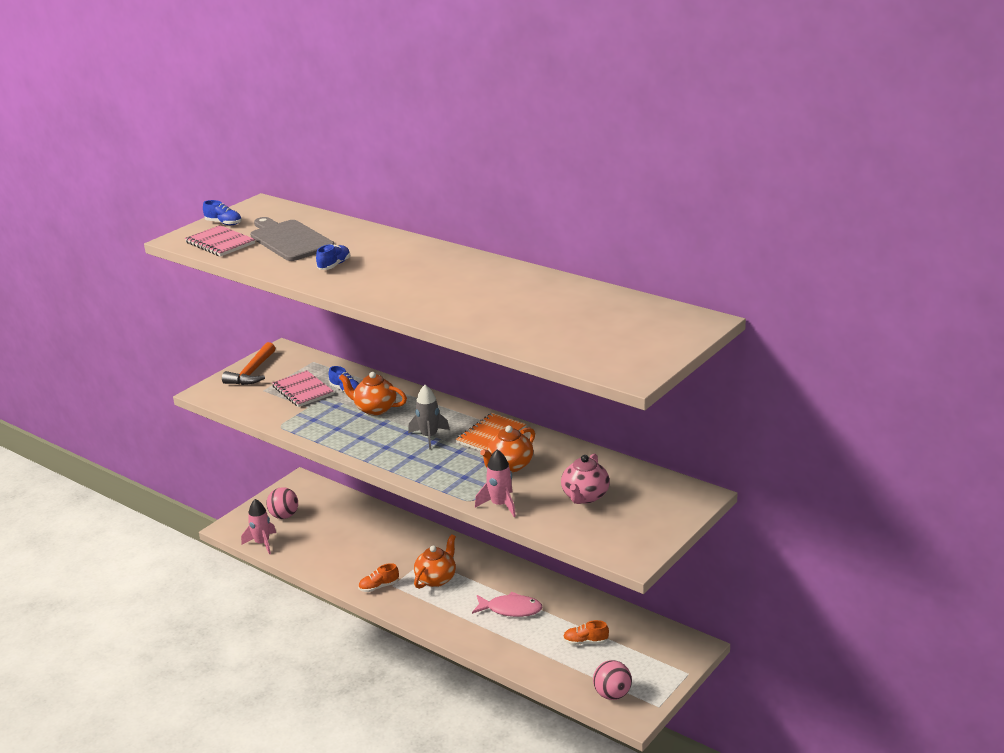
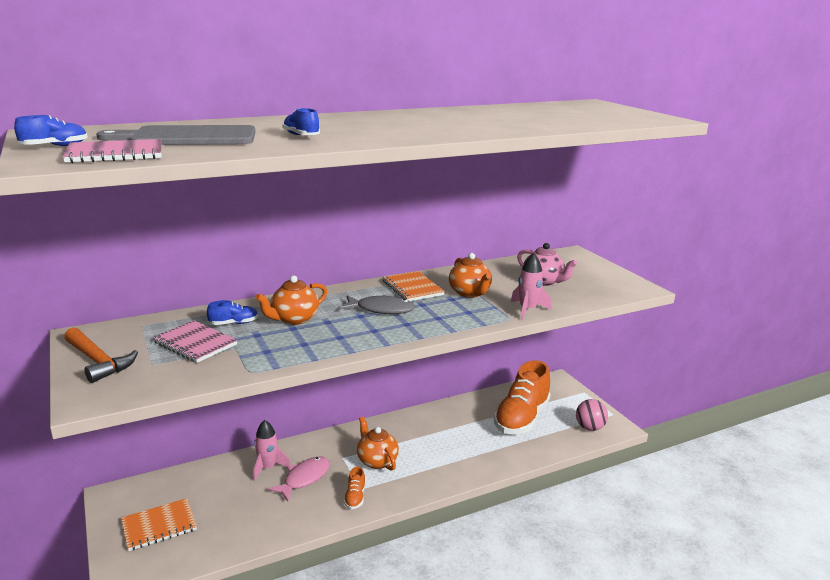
camera: 65 degrees left, 5 degrees down
pink rocket [241,499,276,554] -> pink rocket moved to [253,420,291,481]
pink ball [266,487,298,519] -> orange notebook [121,498,197,551]
pink notebook [272,370,334,407] -> pink notebook turned 45 degrees clockwise [153,320,238,363]
grey rocket [408,385,450,450] -> grey fish [340,295,415,314]
pink fish [472,592,543,617] -> pink fish moved to [268,456,330,501]
orange shoe [563,620,609,645] -> orange shoe [494,360,551,434], size x2.45

